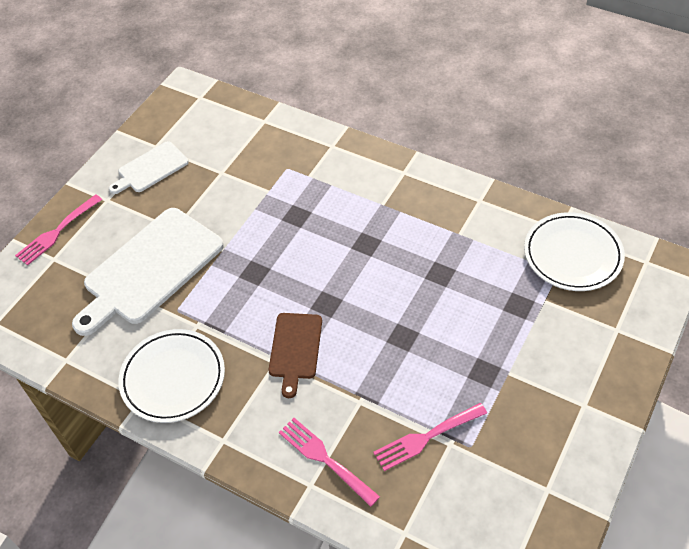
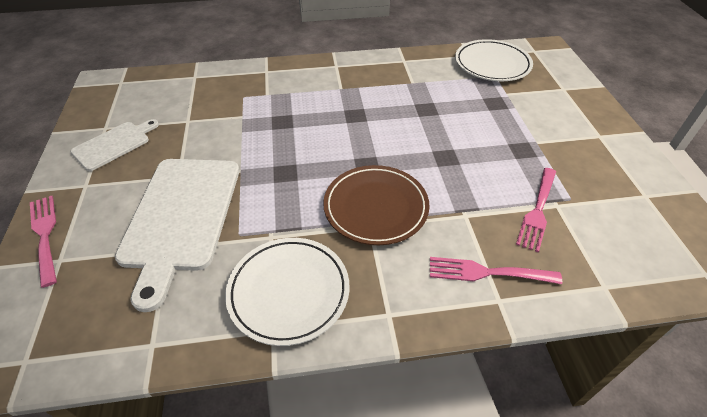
camera: 40 degrees left, 5 degrees down
pink fork [15,194,102,265] -> pink fork turned 150 degrees clockwise [30,196,57,288]
white cutting board [109,141,189,194] -> white cutting board turned 150 degrees counterclockwise [70,119,159,171]
brown cutting board [269,313,322,398] -> brown plate [323,165,430,245]

